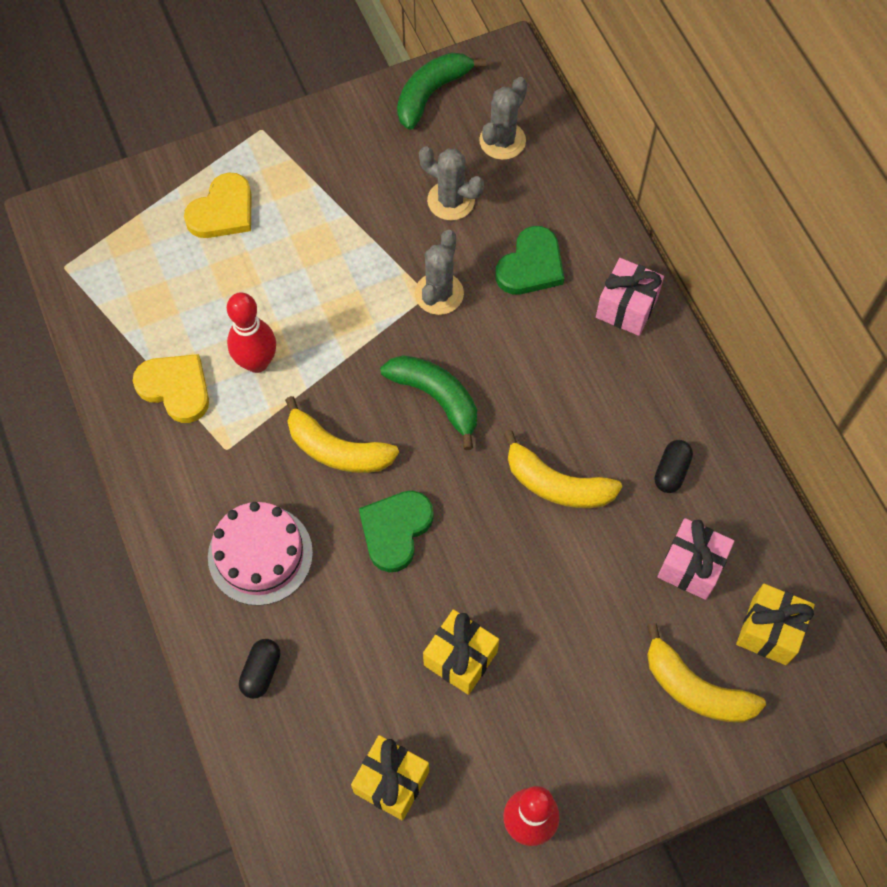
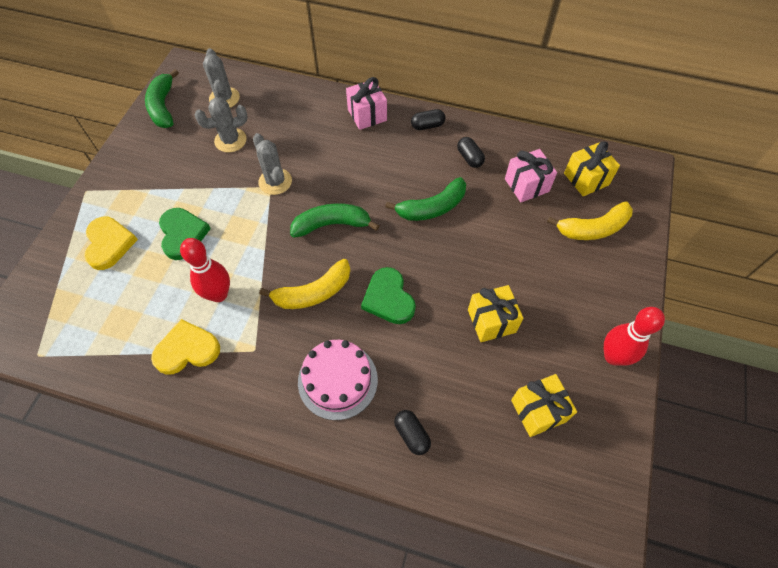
camera: 50 degrees left, 5 degrees down
green heart [495,226,564,294] -> green heart moved to [159,208,211,260]
yellow banana [504,430,622,508] -> green banana [385,177,466,221]
none -> black capsule [411,109,446,130]

